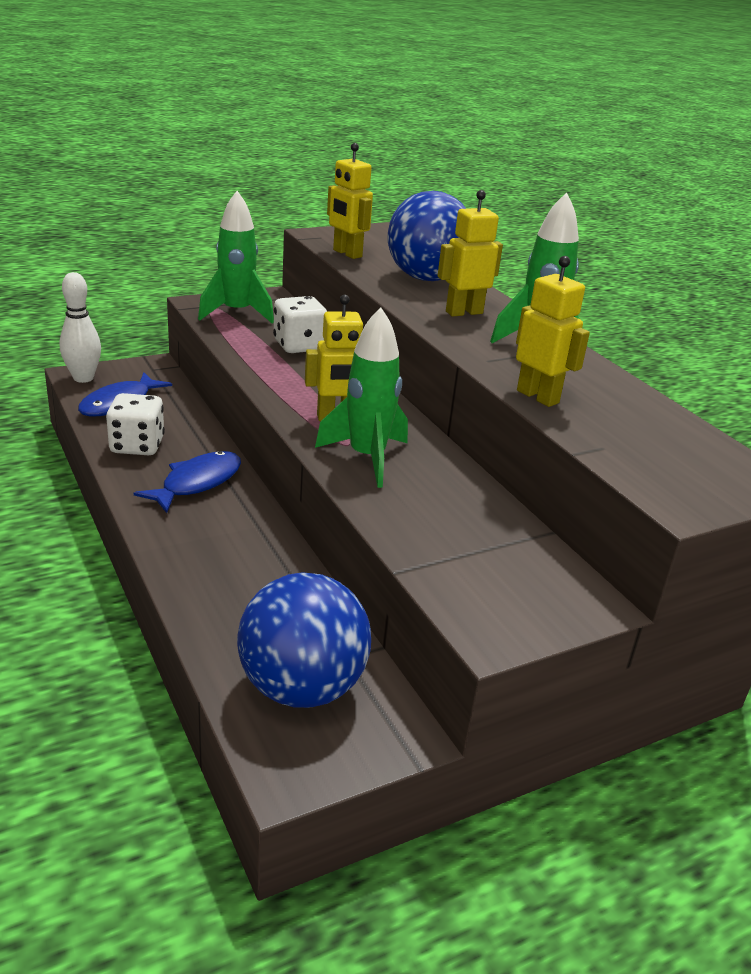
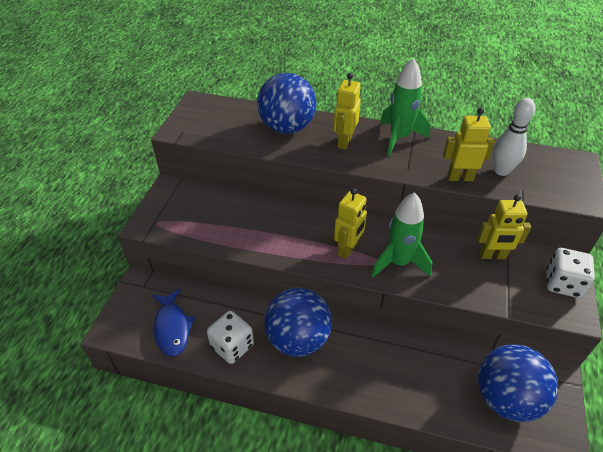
camera: 45 degrees left, 15 degrees up
white bowling pin [60,272,101,383] -> white bowling pin moved to [493,98,535,176]
blue fish [134,451,241,513] -> blue ball [264,288,332,357]
green rocket [198,191,274,324] -> none
white dice [273,296,327,353] -> white dice moved to [546,248,595,298]
yellow robot [327,143,373,259] -> yellow robot moved to [477,195,531,259]

